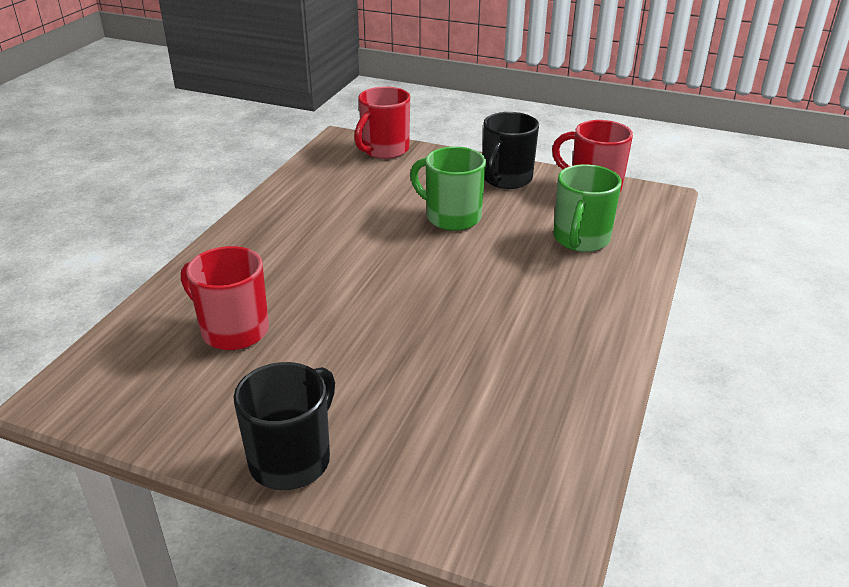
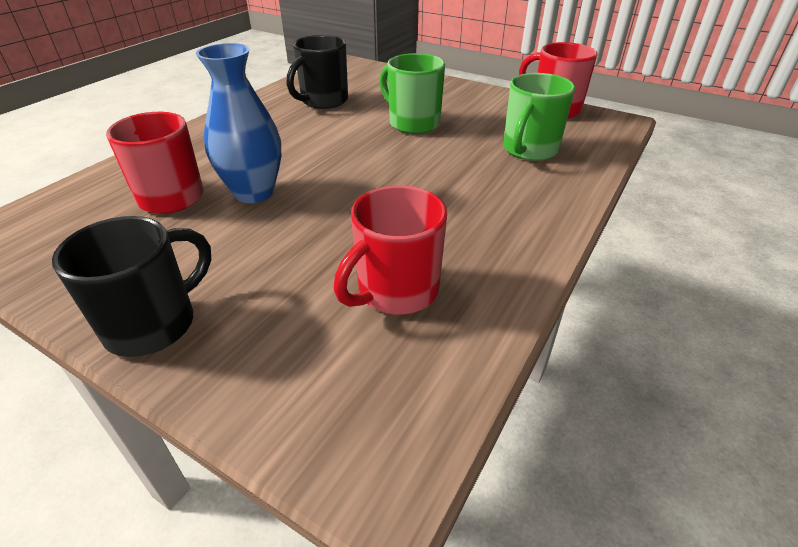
camera: 10 degrees right, 5 degrees up
red mug [354,86,410,159] -> red mug moved to [334,185,447,314]
black mug [483,112,539,189] -> black mug moved to [287,35,348,109]
none -> blue vase [196,43,281,203]

